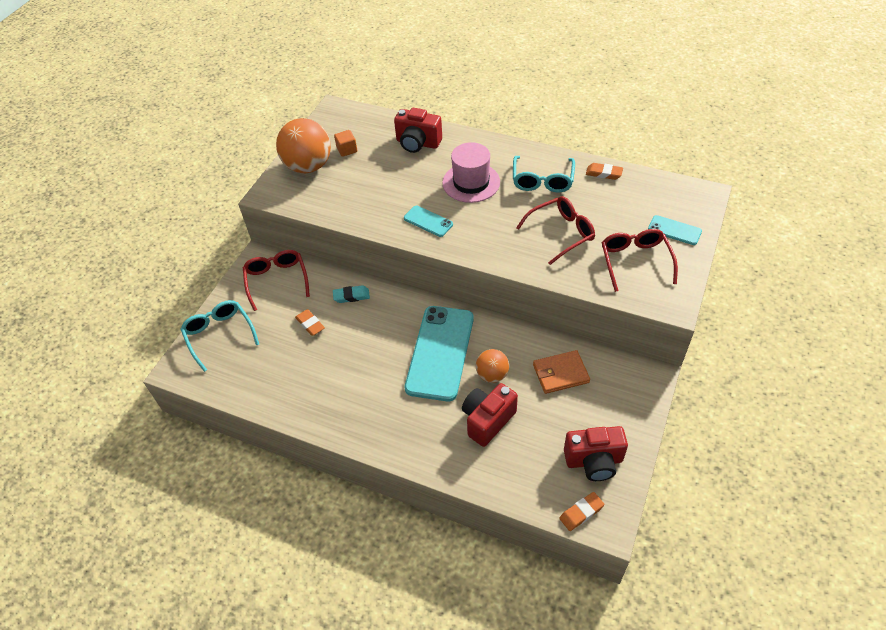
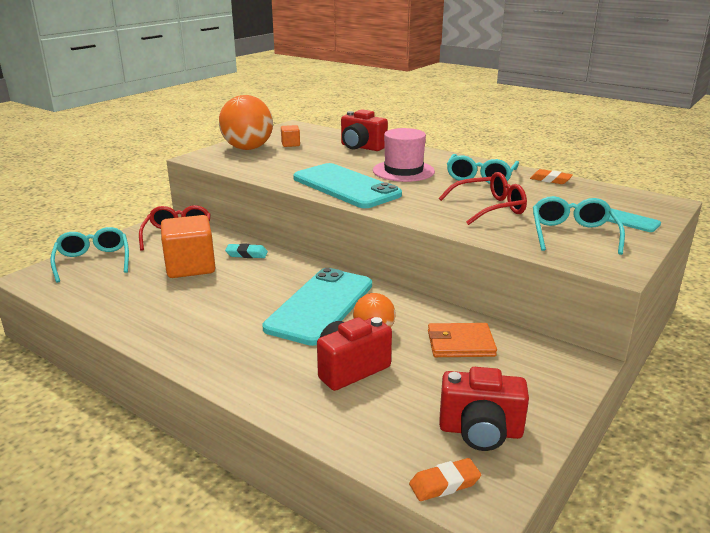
camera: 10 degrees right, 25 degrees down
orange eraser [295,309,325,336] -> orange cube [161,215,216,278]
turquoise phone [404,206,453,237] -> turquoise phone [293,163,402,208], size x2.16
red glasses [602,229,678,292] -> turquoise glasses [533,196,625,255]

